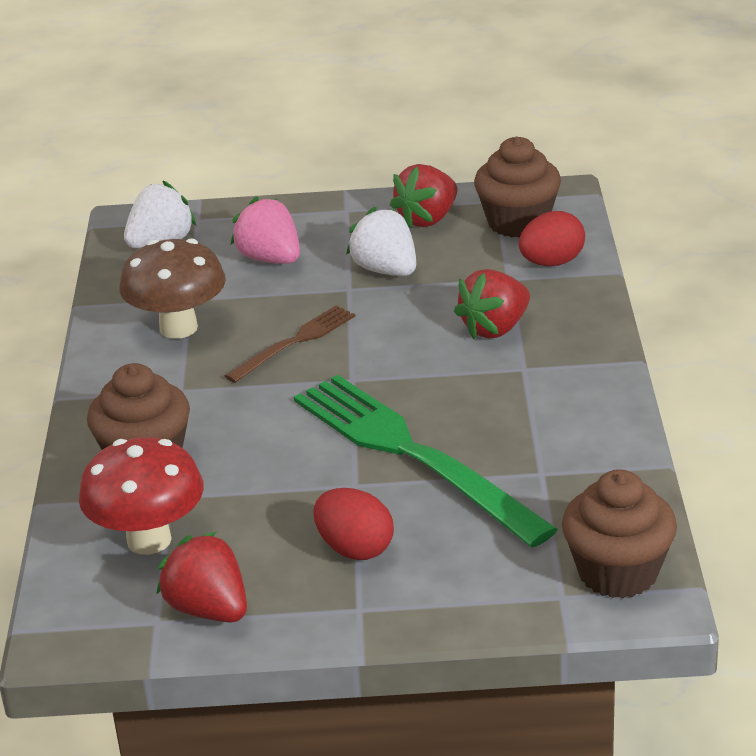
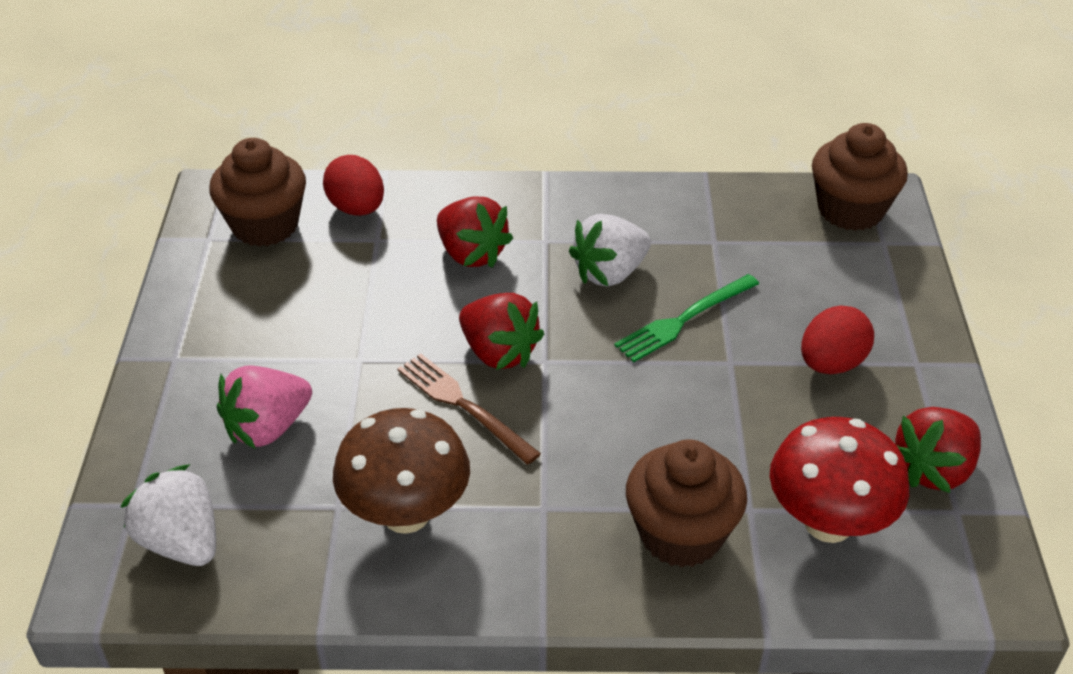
camera: 90 degrees left, 10 degrees up
green fork [294,375,558,548] -> green fork [614,274,759,362], size x0.51
white strawberry [346,206,416,276] -> white strawberry moved to [569,214,651,287]
red strawberry [390,164,457,228] -> red strawberry moved to [459,293,544,370]

